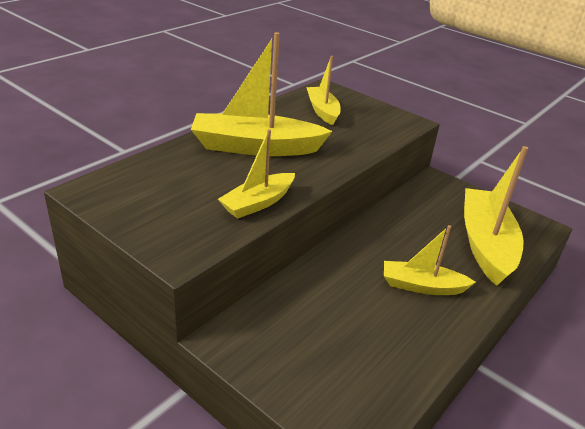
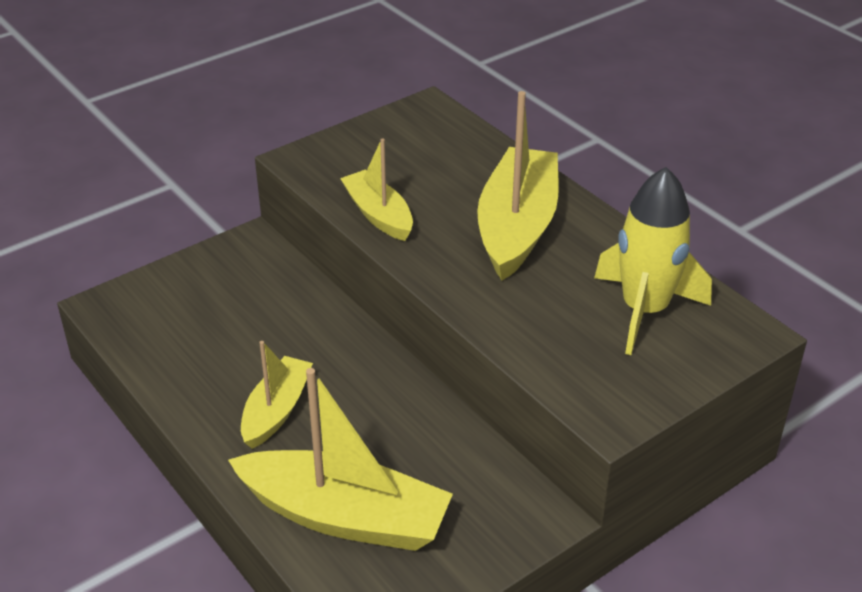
camera: 105 degrees right, 5 degrees up
yellow boat [306,56,341,126] -> yellow rocket [594,167,712,355]

